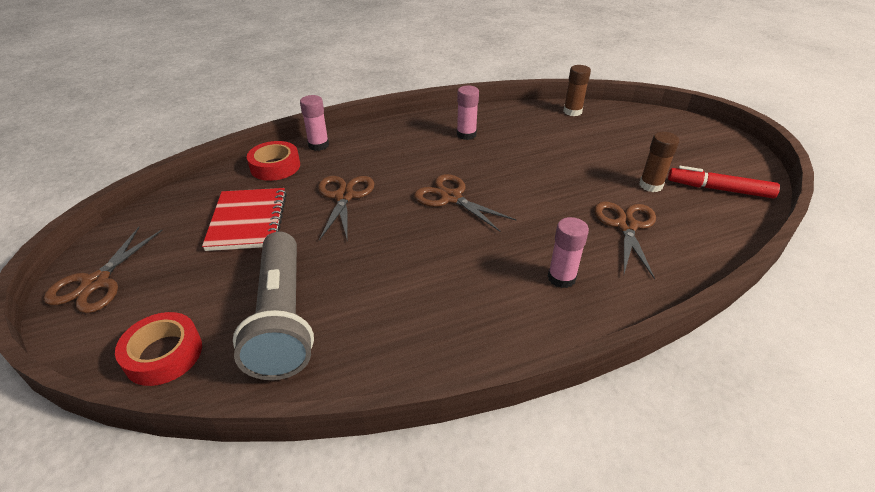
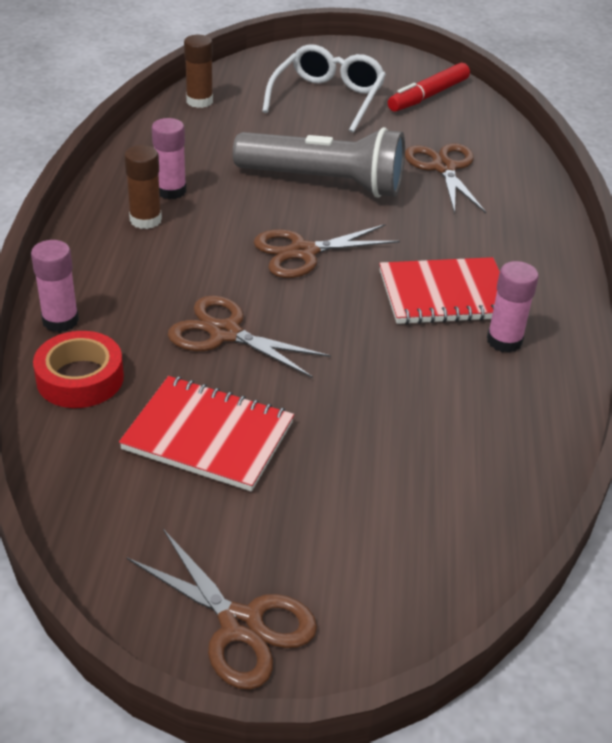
camera: 65 degrees left, 0 degrees up
red tape [115,312,202,386] -> none
grey flashlight [233,231,314,380] -> grey flashlight moved to [233,127,405,198]
pink glue stick [548,217,589,288] -> pink glue stick moved to [487,261,539,353]
brown scissors [594,201,656,279] -> brown scissors turned 45 degrees clockwise [405,143,486,214]
brown glue stick [639,132,679,192] -> brown glue stick moved to [124,145,162,229]
none -> white glasses [262,44,386,133]
none -> red notebook [379,257,500,325]

